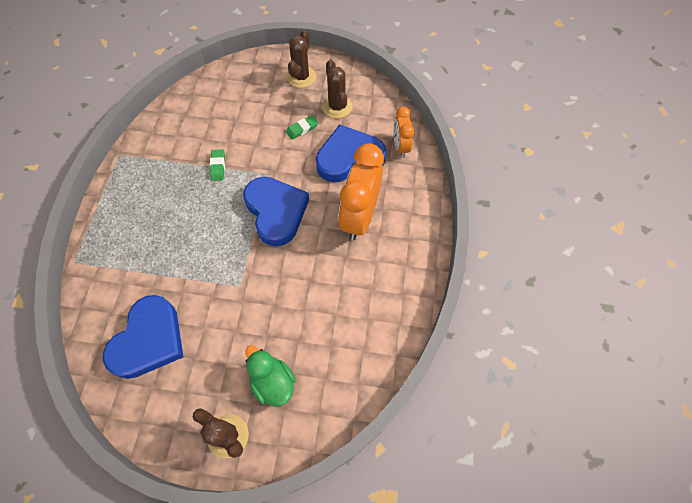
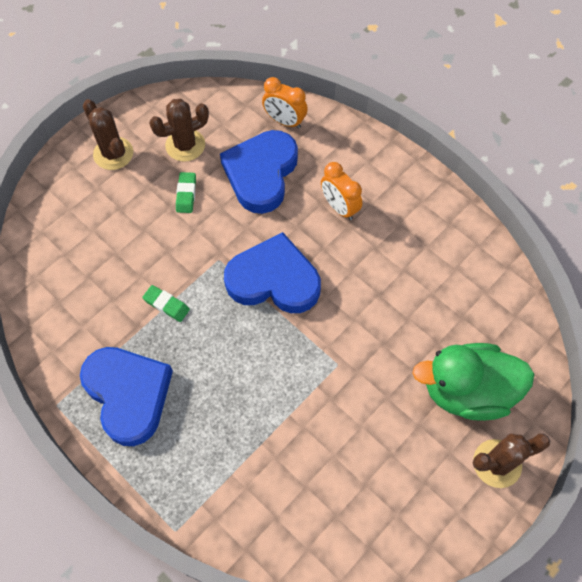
camera: 55 degrees left, 0 degrees up
blue heart [103,295,183,379] -> blue heart moved to [80,347,173,446]
green duck [245,345,296,406] -> green duck [412,343,535,421], size x1.54
brown cactus [322,59,352,119] -> brown cactus turned 45 degrees counterclockwise [149,99,209,162]
orange clock [338,143,384,240] -> orange clock [321,162,362,220], size x0.55

